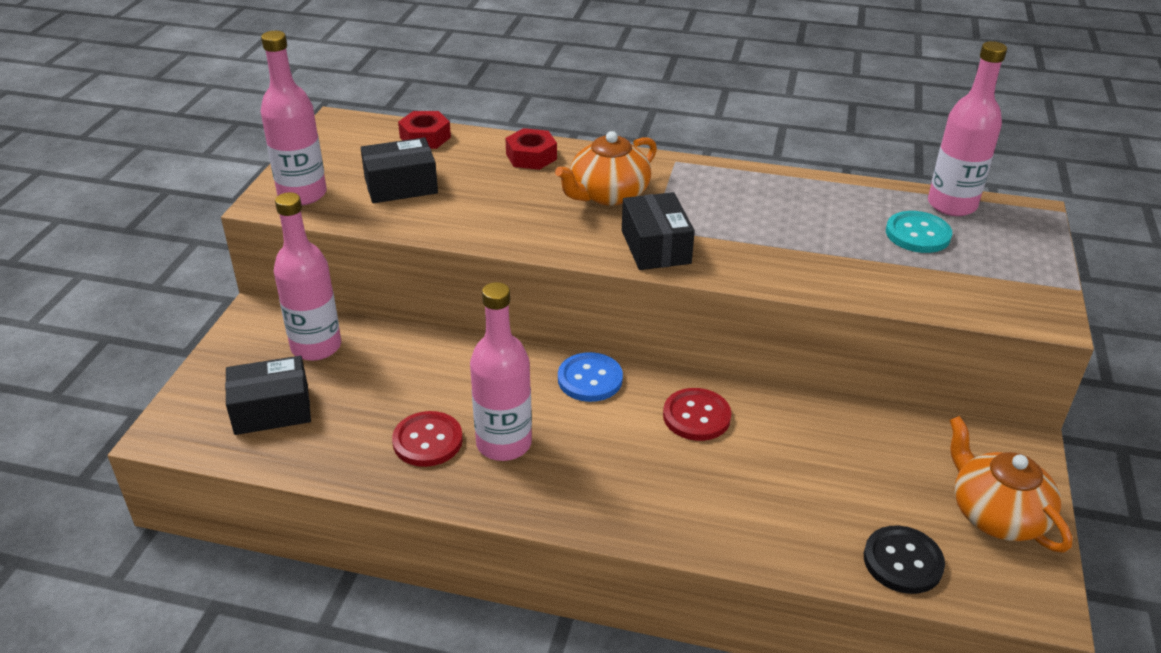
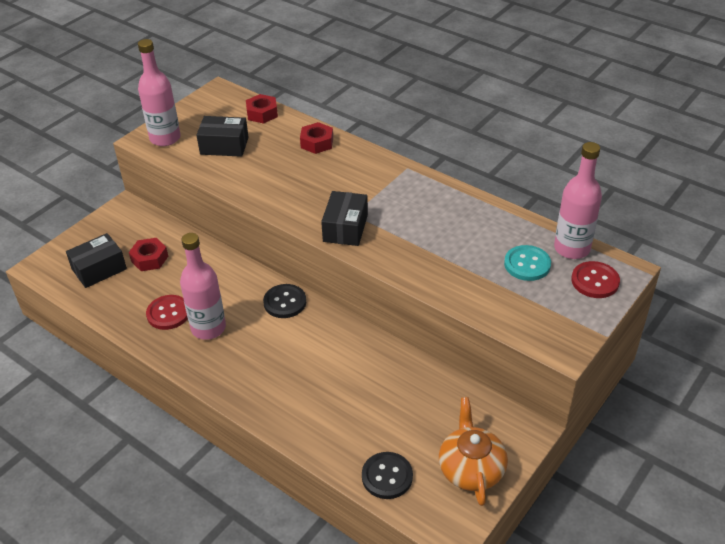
camera: 25 degrees right, 5 degrees up
black box [225,356,311,435] -> black box turned 45 degrees counterclockwise [66,233,127,288]
pink bottle [274,192,341,361] -> none
orange teapot [555,131,657,206] -> none
blue button [558,352,623,402] -> black button [263,284,306,318]
red button [663,388,731,441] -> red button moved to [571,261,620,298]
none -> red nut [129,238,168,271]

